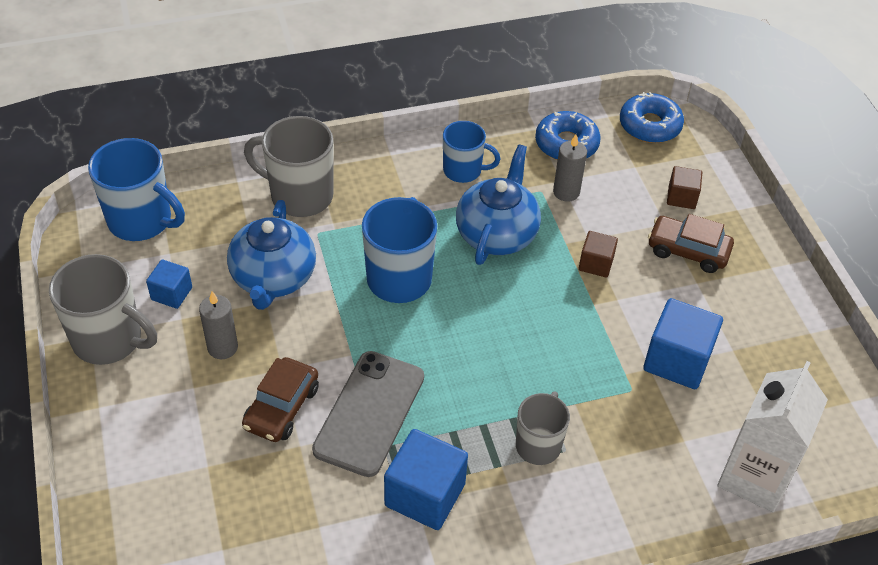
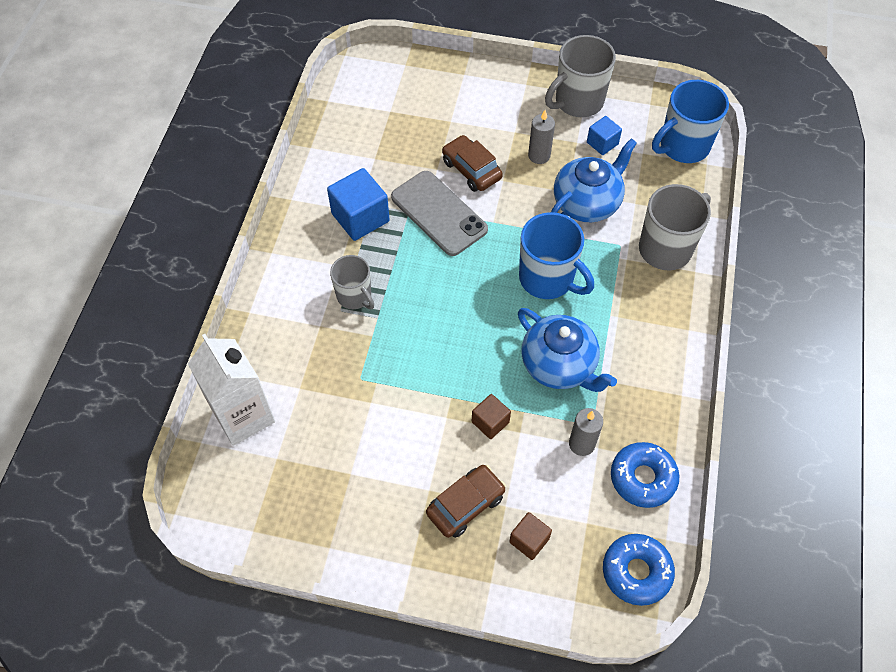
camera: 120 degrees right, 10 degrees up
blue teapot [227,200,316,310] -> blue teapot turned 105 degrees clockwise [551,138,637,222]
blue mug [443,121,500,183] -> none
blue cube [643,298,723,389] -> none

